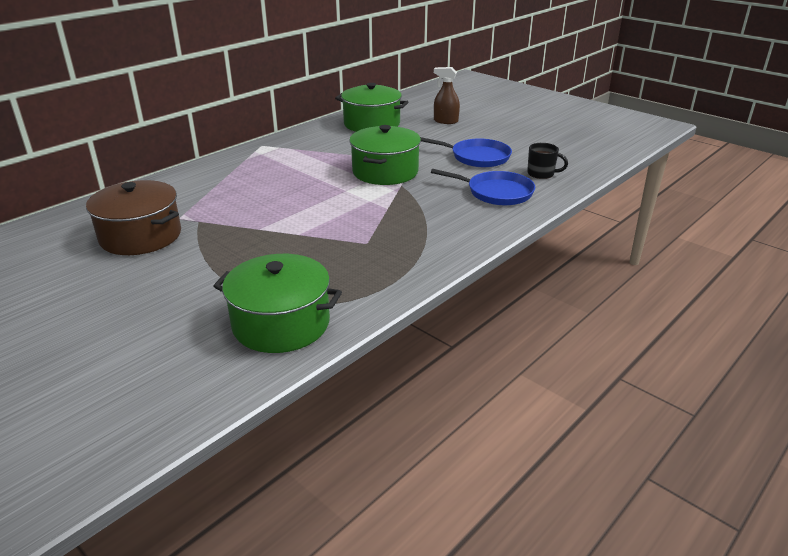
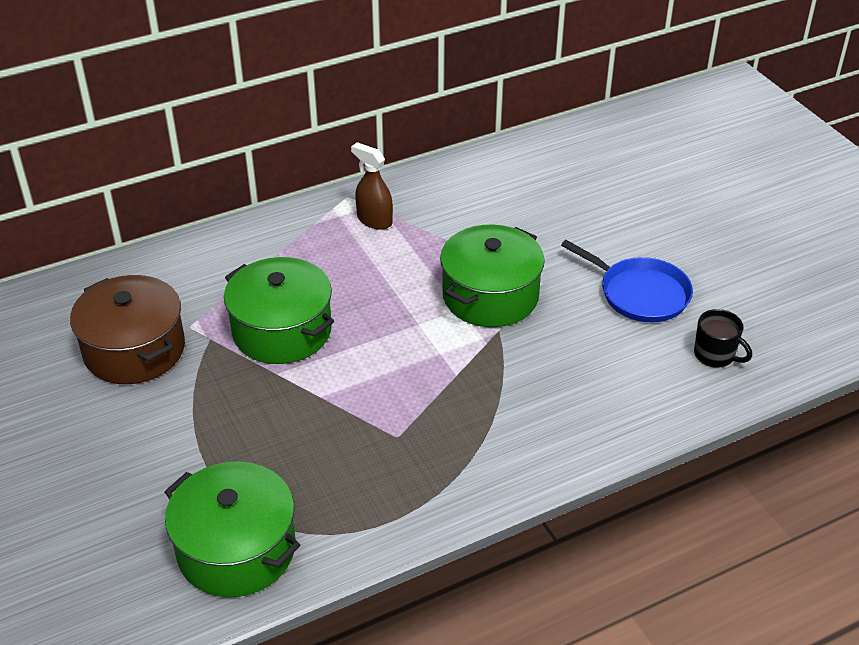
camera: 20 degrees right, 10 degrees up
green pot [335,83,408,132] -> green pot moved to [224,257,334,364]
blue pan [431,169,535,205] -> none
brown spray bottle [434,67,460,124] -> brown spray bottle moved to [351,142,393,230]

